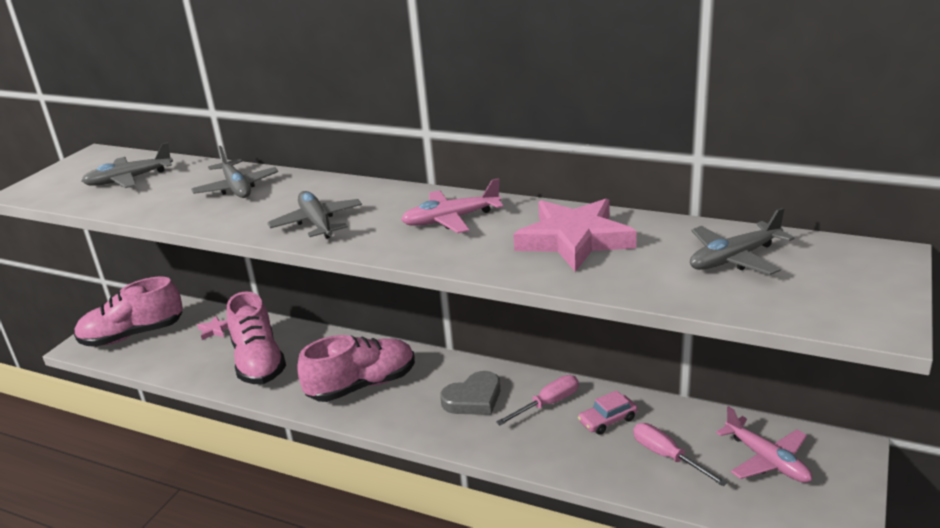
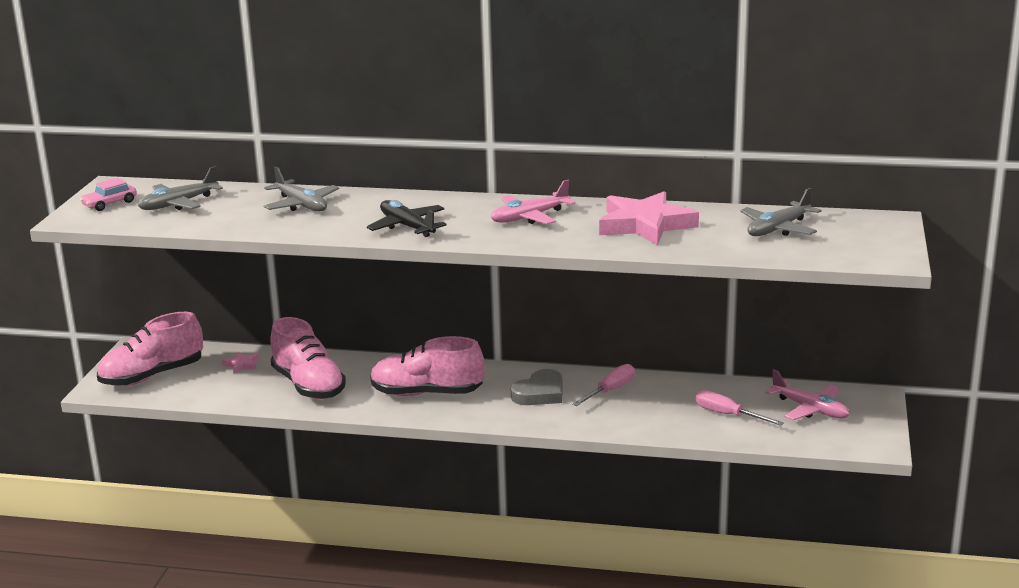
camera: 15 degrees left, 5 degrees down
grey plane [267,191,362,239] -> black plane [367,200,446,237]
pink shoe [297,335,415,402] -> pink shoe turned 135 degrees counterclockwise [370,336,485,396]
pink car [578,390,638,435] -> pink car moved to [80,178,137,211]

